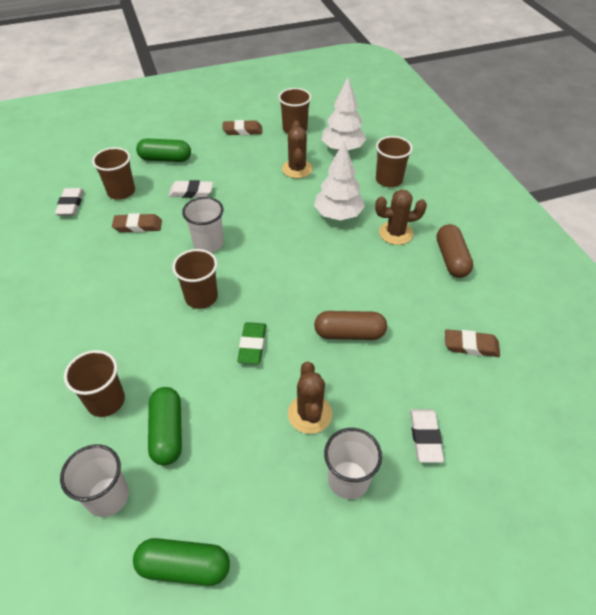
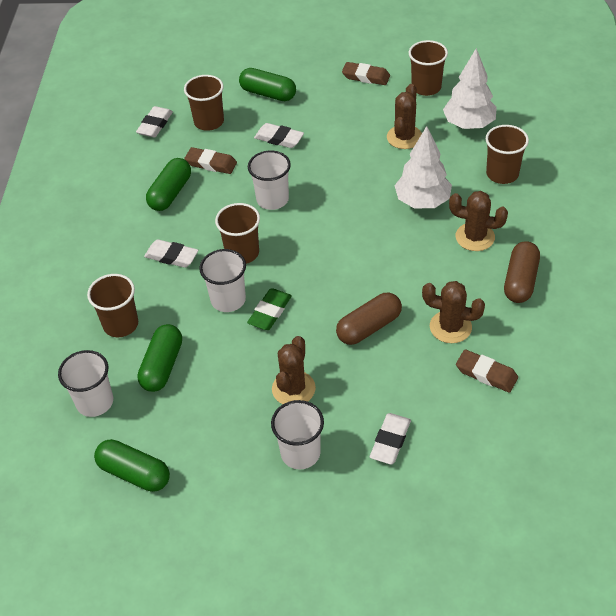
camera: 25 degrees right, 0 degrees up
brown capsule [314,311,387,340] -> brown capsule turned 60 degrees counterclockwise [336,293,402,345]
none -> white eraser [144,239,199,268]
none -> green capsule [146,158,191,211]
none -> white cup [199,249,246,312]
none -> brown cactus [422,281,485,343]

